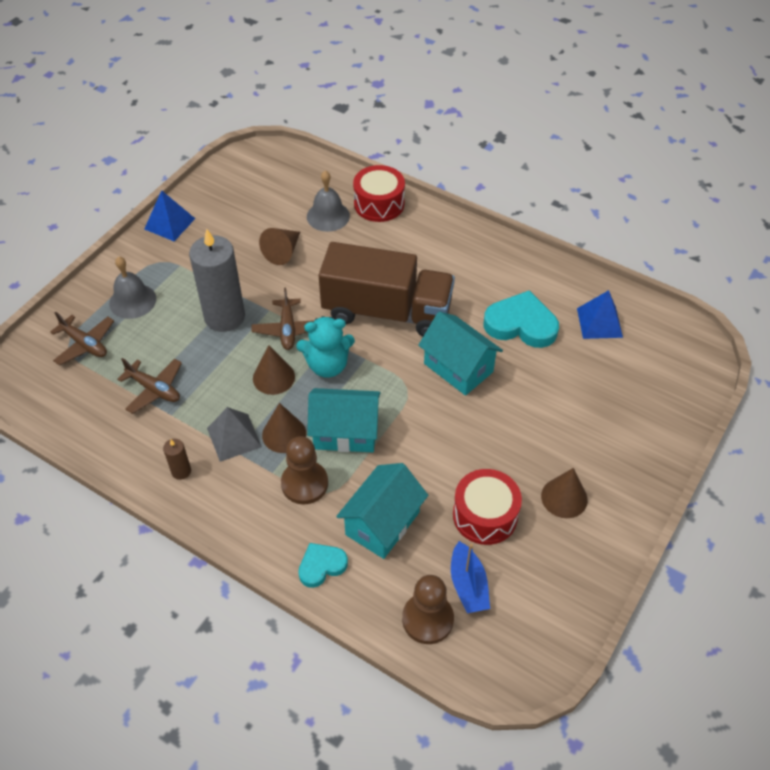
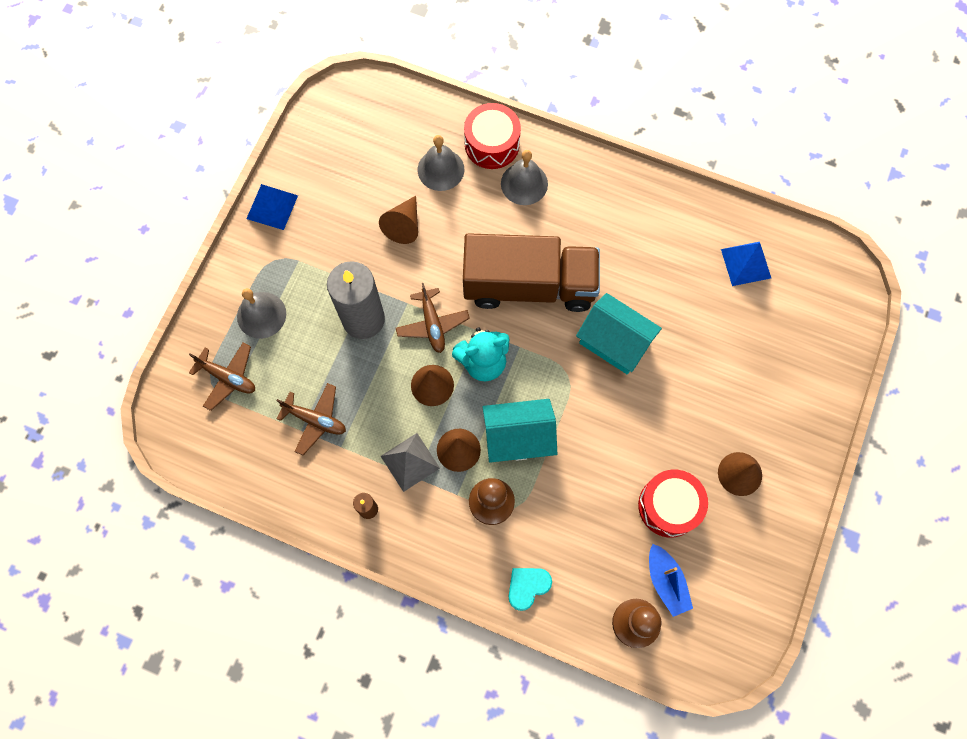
camera: 10 degrees left, 20 degrees up
turquoise house [336,463,428,559] -> none
turquoise heart [483,290,559,348] -> none
none -> grey bell [501,150,548,205]

